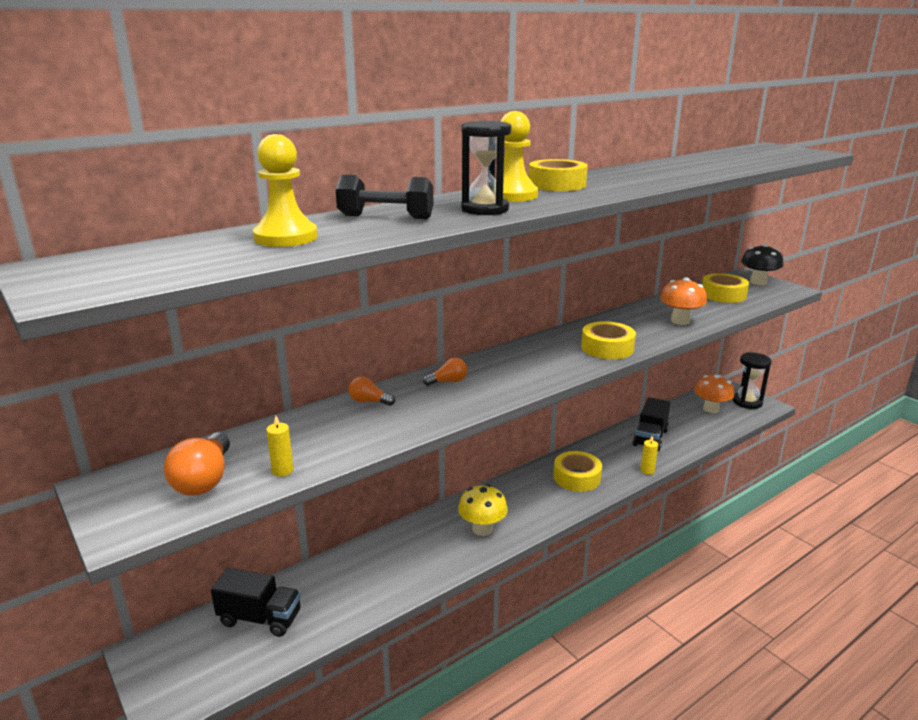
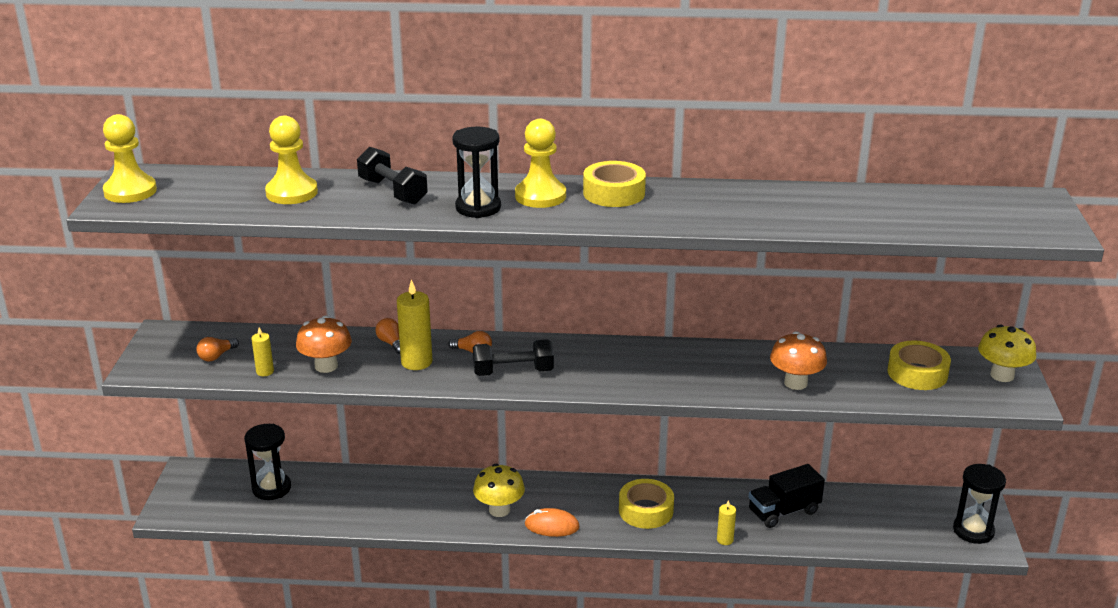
camera: 40 degrees right, 5 degrees up
orange light bulb [164,432,230,496] -> orange light bulb [196,337,239,362], size x0.56
black truck [211,568,301,637] -> black hourglass [244,424,291,500]
yellow tape [581,321,636,359] -> none
orange mushroom [694,375,734,413] -> orange mushroom moved to [296,316,352,373]
black mushroom [741,243,783,285] -> yellow mushroom [978,325,1036,382]
none -> yellow pawn [103,114,157,203]
none -> yellow candle [397,279,432,370]
none -> black dumbbell [473,339,554,376]
none -> orange mouse [524,508,580,537]

